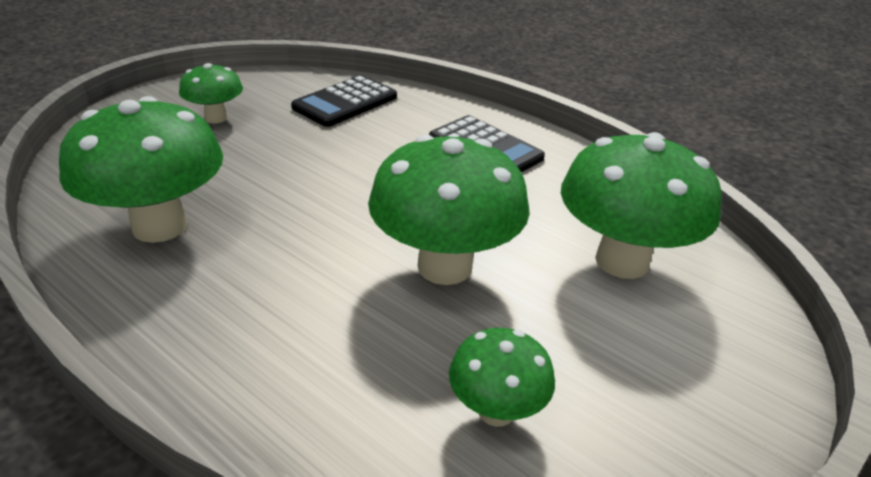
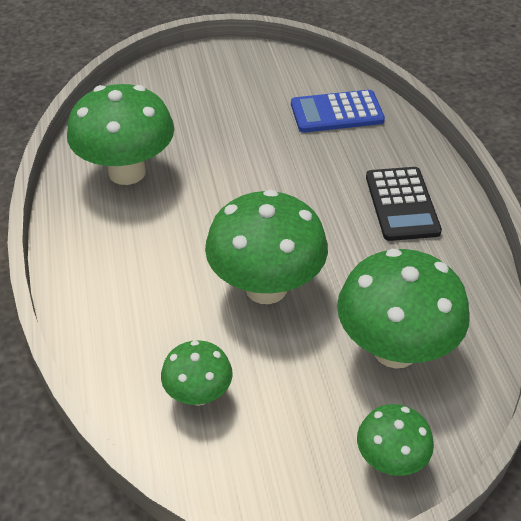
camera: 40 degrees right, 10 degrees up
green mushroom [179,63,243,123] -> green mushroom moved to [357,404,434,476]
black calculator [291,75,397,127] -> blue calculator [291,90,385,133]

